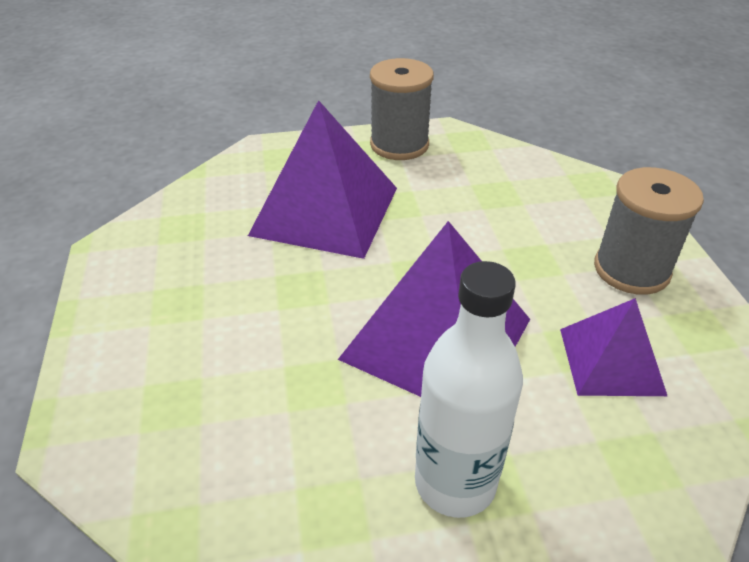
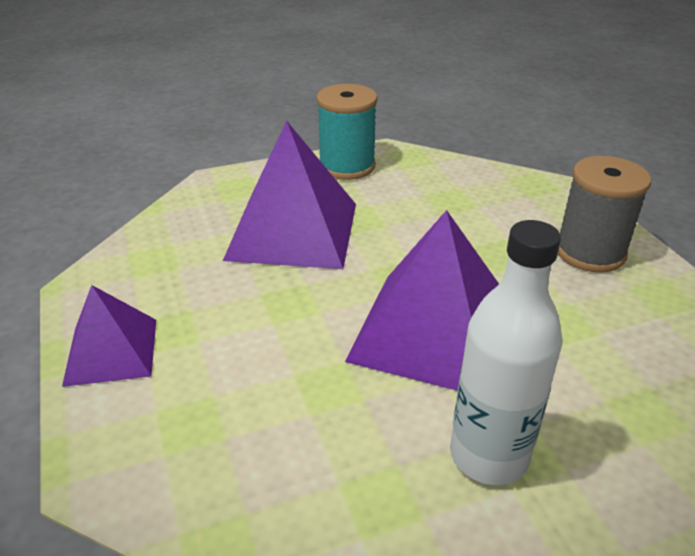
camera: 10 degrees left, 5 degrees down
grey spool [370,58,434,160] -> turquoise spool [317,84,378,180]
purple pyramid [560,298,667,396] -> purple pyramid moved to [62,285,156,387]

